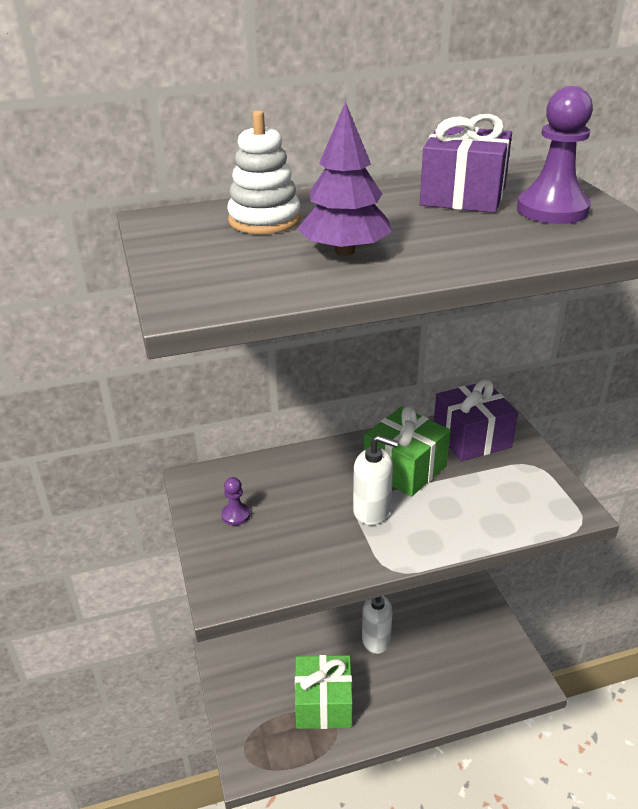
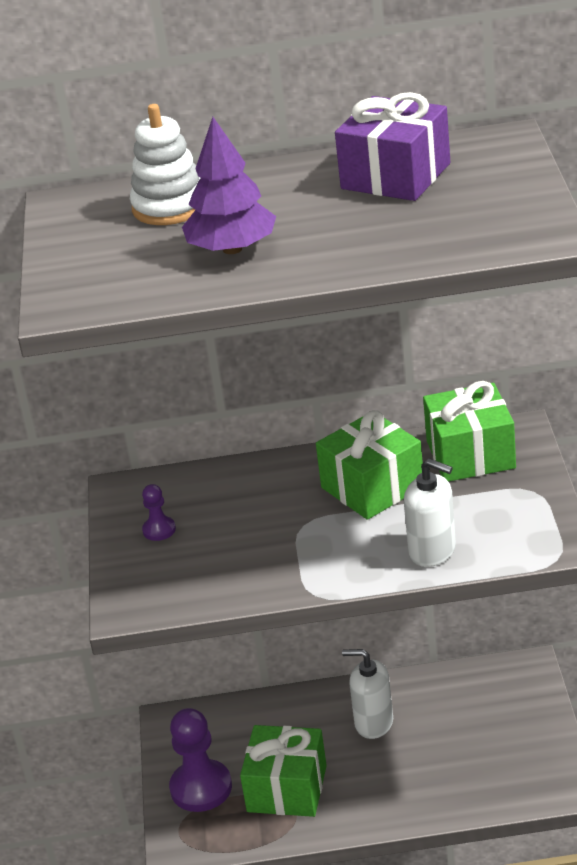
camera: 15 degrees right, 0 degrees up
white soap dispenser [353,435,399,525] -> white soap dispenser moved to [404,458,456,567]
purple gift [434,380,518,462] -> green gift [423,381,516,482]
purple pawn [517,86,593,224] -> purple pawn moved to [169,708,232,812]

